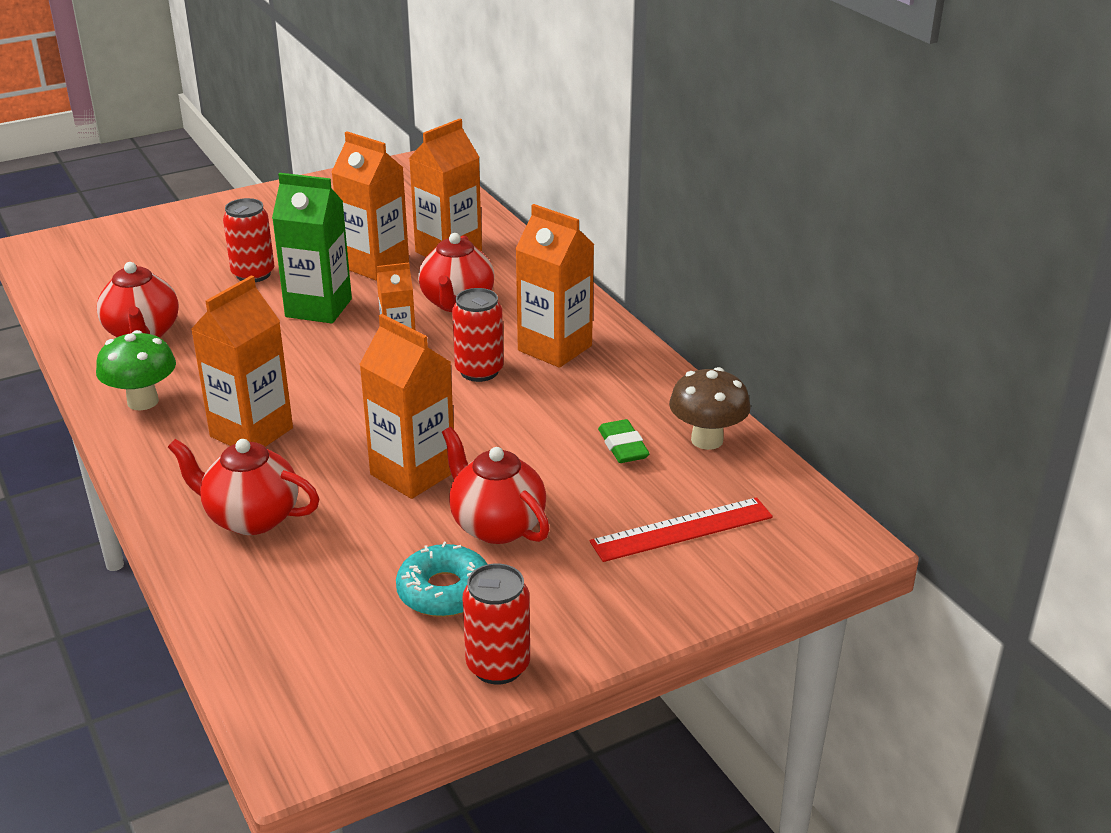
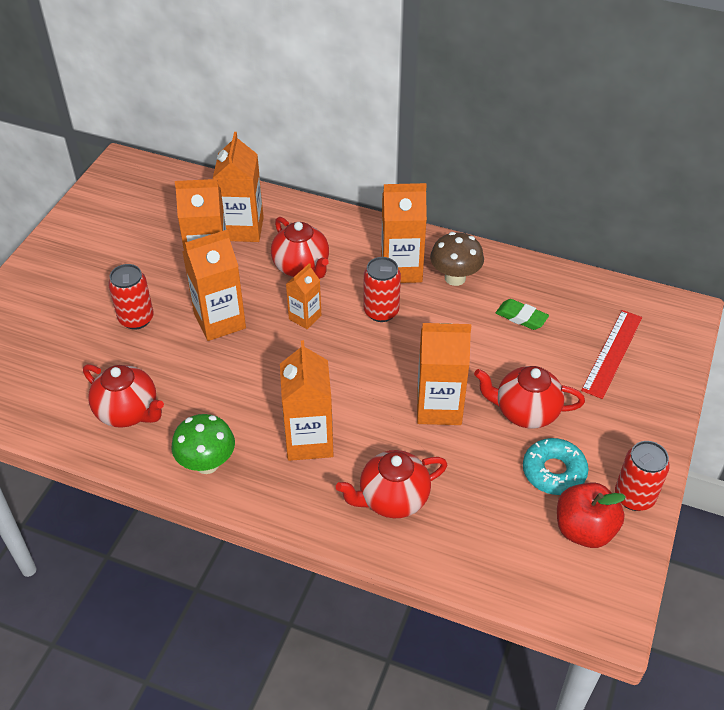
camera: 40 degrees left, 15 degrees up
green carton [272,173,352,323] -> orange carton [182,230,246,341]
brown mushroom [669,367,751,450] -> brown mushroom moved to [430,232,484,286]
none -> red apple [557,482,626,548]

